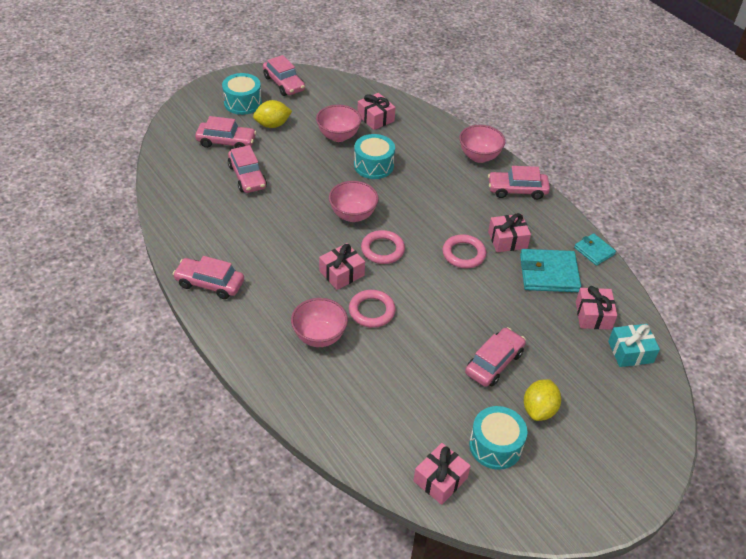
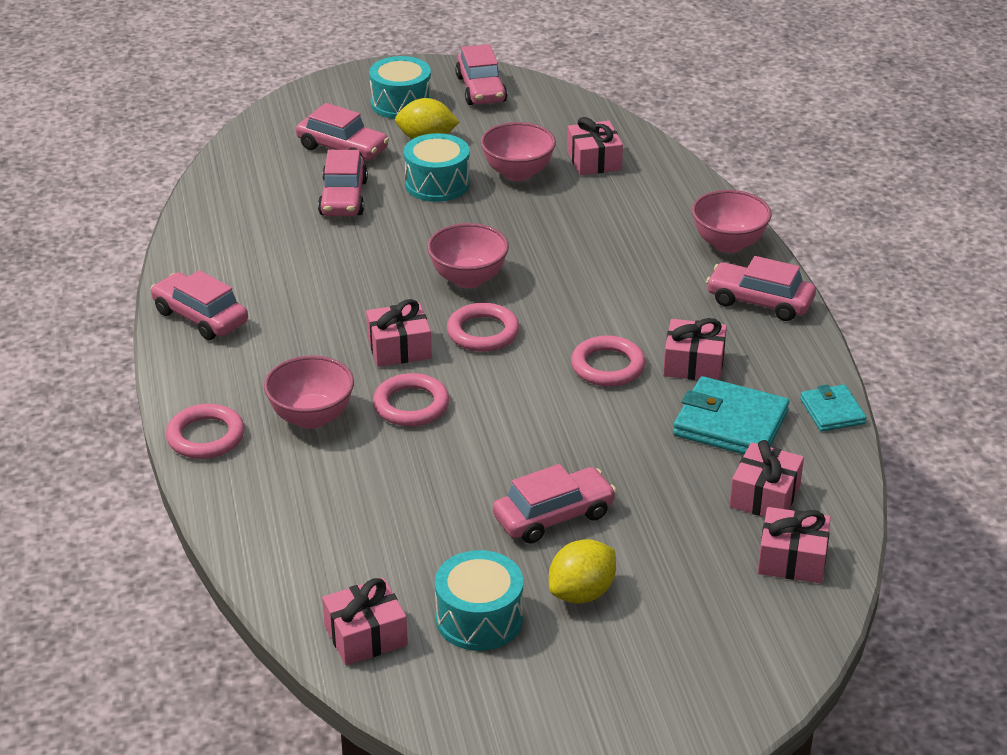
camera: 25 degrees right, 10 degrees down
turquoise drum [354,134,395,179] -> turquoise drum moved to [404,133,470,202]
turquoise gift [608,324,660,367] -> pink gift [758,507,831,583]
none -> pink ring [166,404,245,459]

